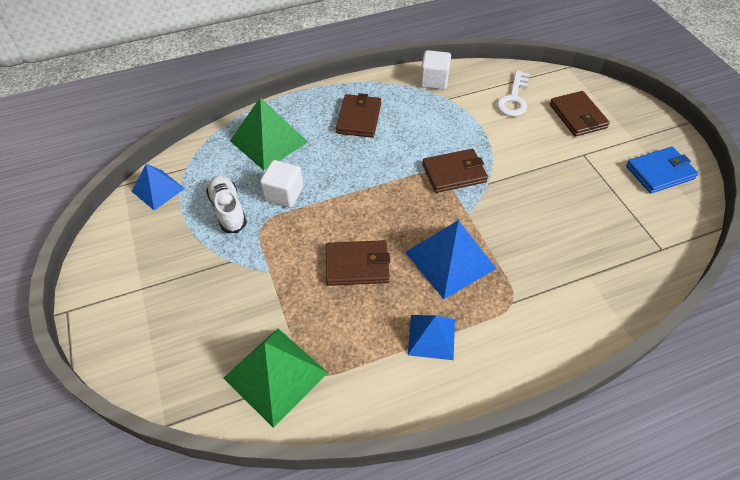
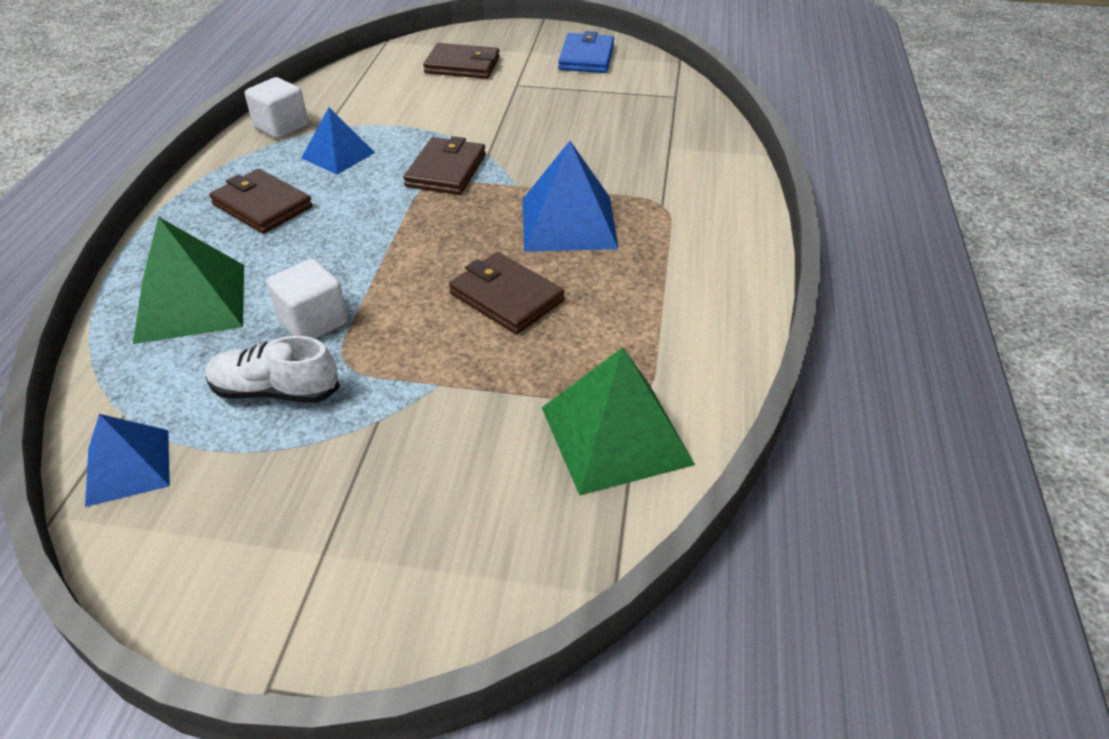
camera: 60 degrees left, 10 degrees down
brown wallet [326,240,390,286] -> brown wallet turned 75 degrees counterclockwise [449,252,565,334]
blue pyramid [408,315,455,360] -> blue pyramid moved to [302,107,375,175]
white key [496,70,530,116] -> none

